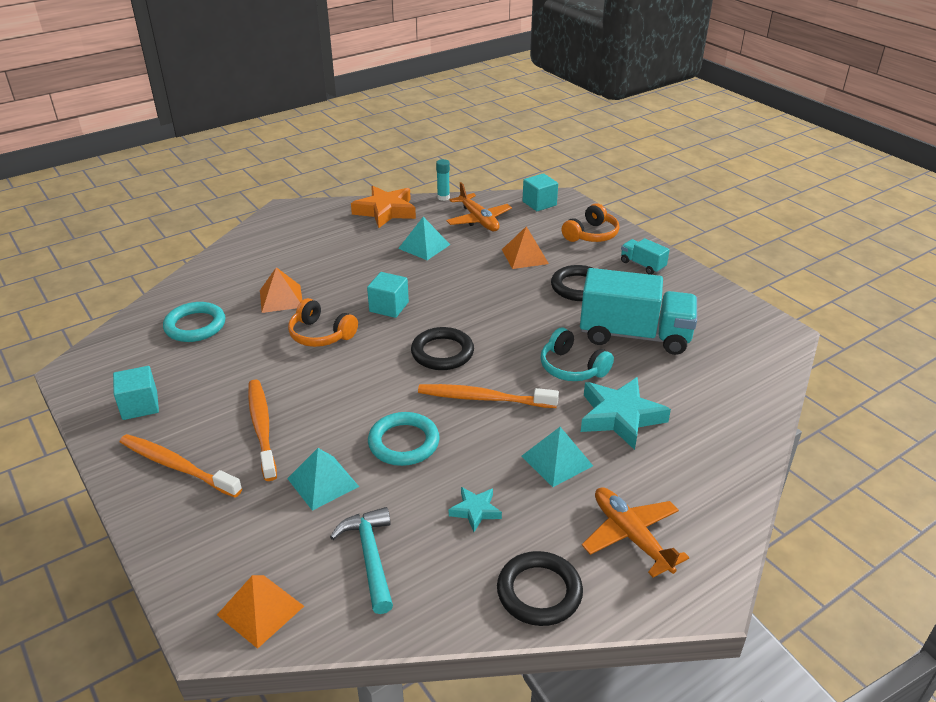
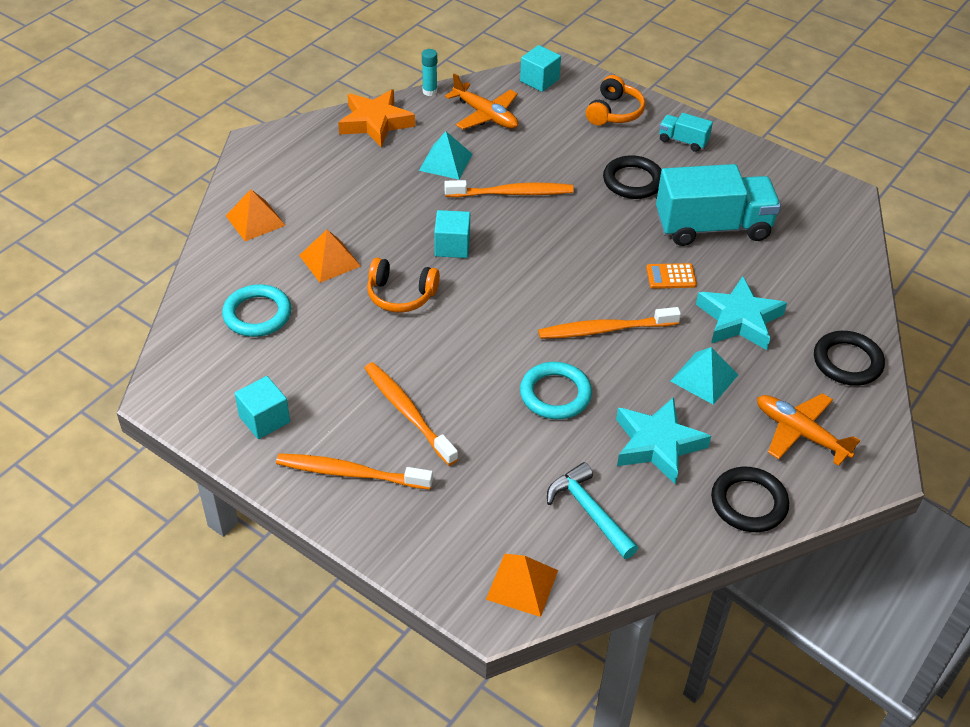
camera: 20 degrees left, 10 degrees up
turquoise pyramid [287,448,359,511] -> none
black ring [411,327,474,370] -> black ring moved to [814,331,885,386]
turquoise star [449,487,502,532] -> turquoise star [616,397,711,485], size x1.92
orange pyramid [502,226,549,269] -> orange pyramid moved to [226,189,286,241]
turquoise headphones [541,327,614,381] -> orange calculator [646,263,697,289]
none -> orange toothbrush [444,180,574,197]

